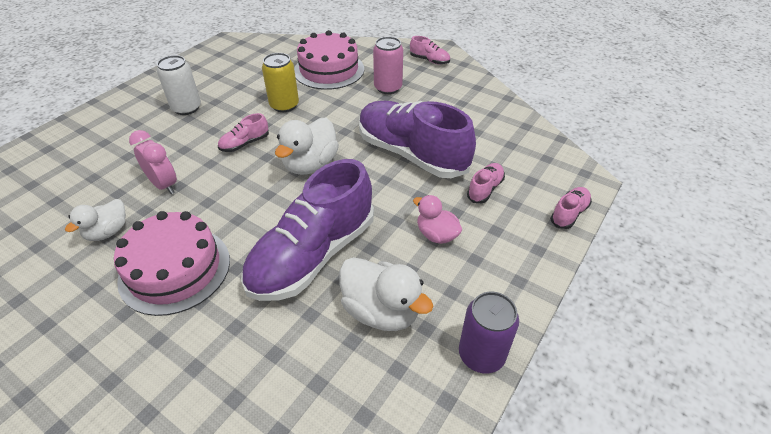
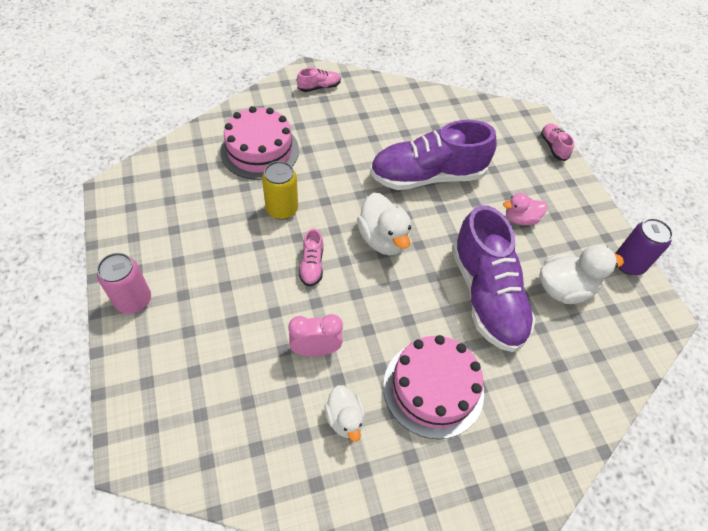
camera: 55 degrees left, 10 degrees up
white can [157,55,201,115] -> none
pink can [373,37,403,94] -> pink can moved to [97,253,151,314]
pink shoe [467,163,505,203] -> none

